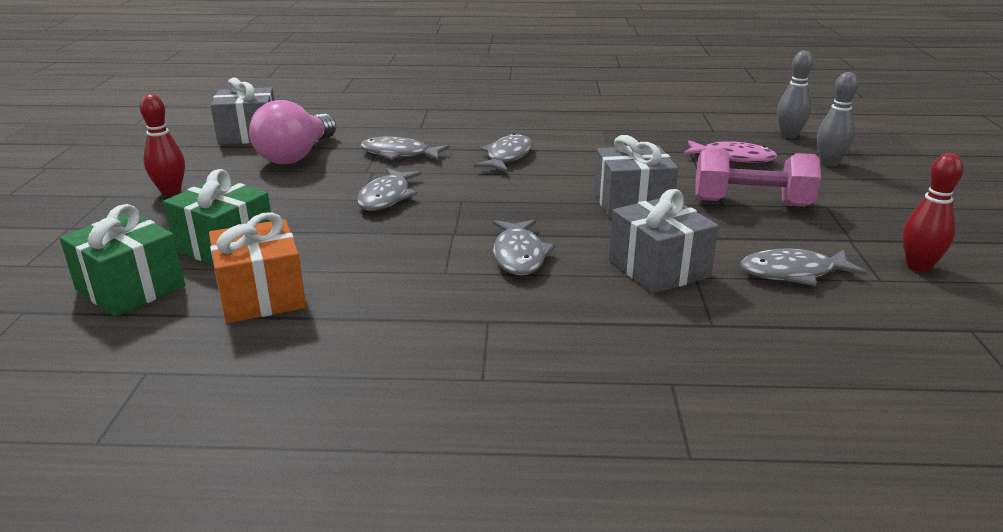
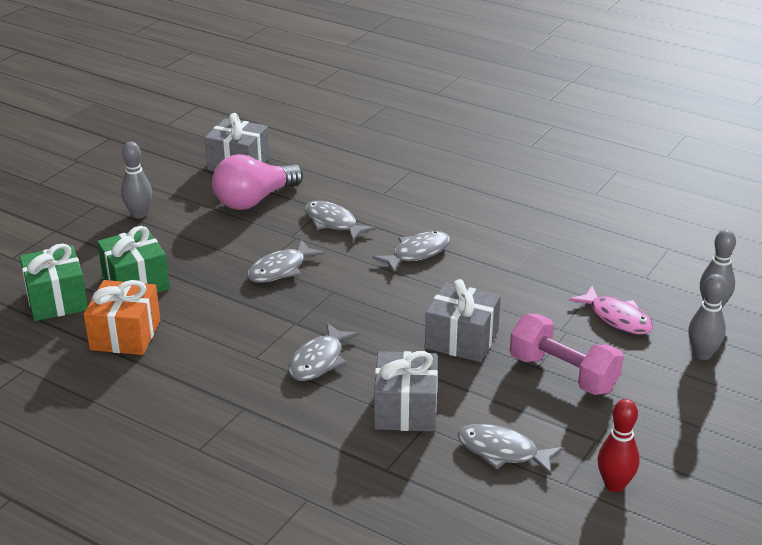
camera: 30 degrees right, 5 degrees up
red bowling pin [140,94,185,196] -> grey bowling pin [121,142,152,218]

